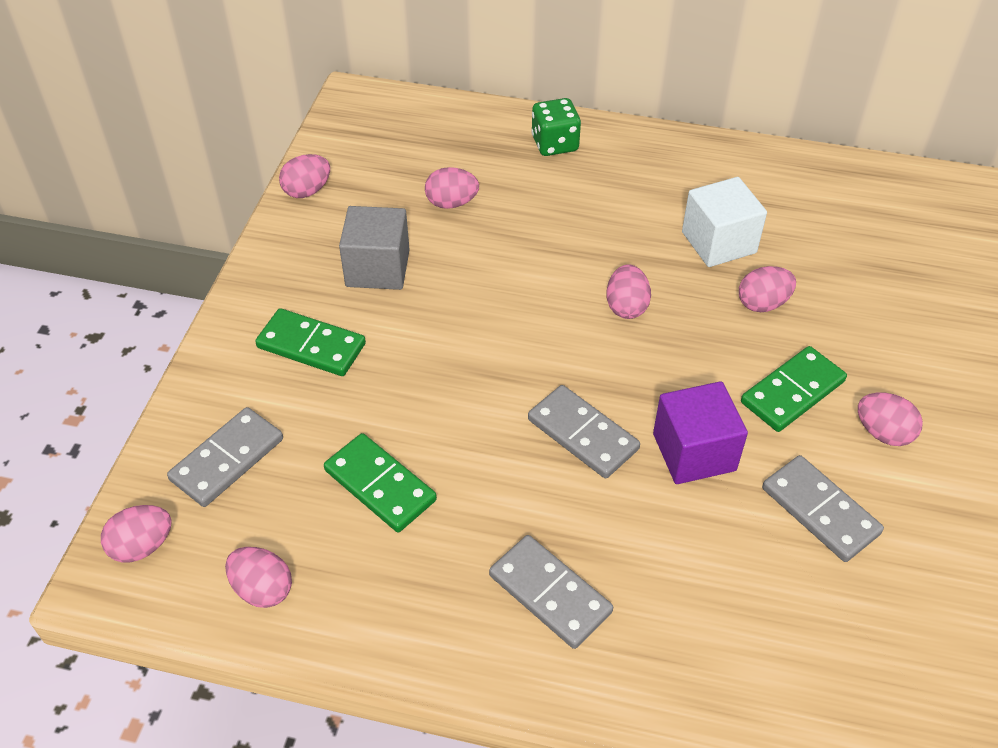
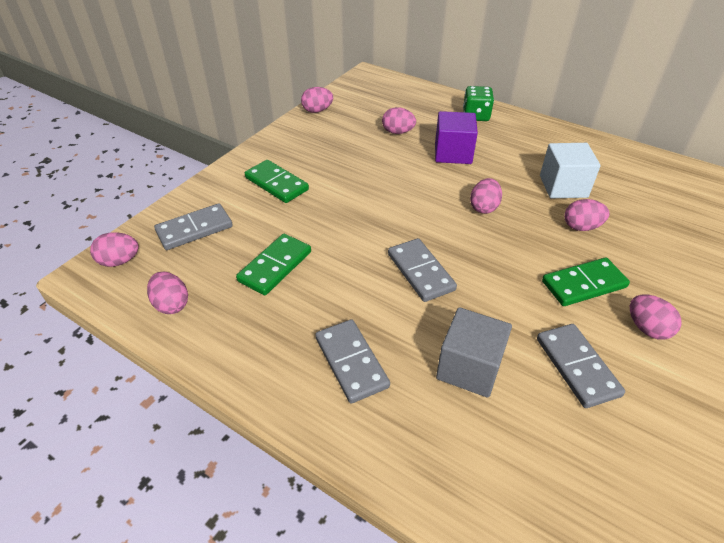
camera: 20 degrees right, 5 degrees down
green domino [324,433,437,532] -> green domino turned 60 degrees clockwise [236,234,311,295]
grey cube [339,206,410,290] -> grey cube moved to [436,307,512,398]
purple cube [653,381,748,484] -> purple cube moved to [435,111,478,164]

